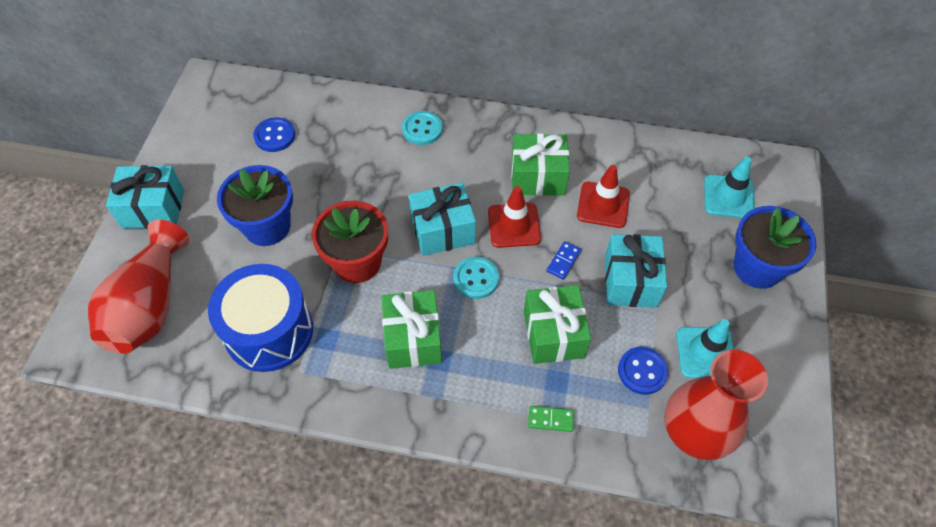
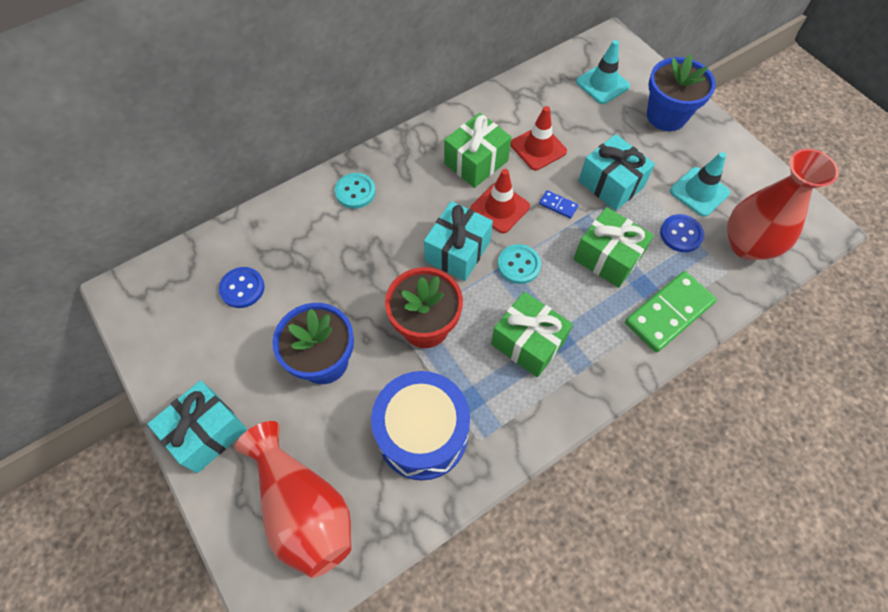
camera: 45 degrees left, 5 degrees up
green domino [528,406,574,432] -> green domino [625,271,717,353], size x2.24
blue domino [547,241,581,280] -> blue domino turned 45 degrees counterclockwise [539,190,578,219]

